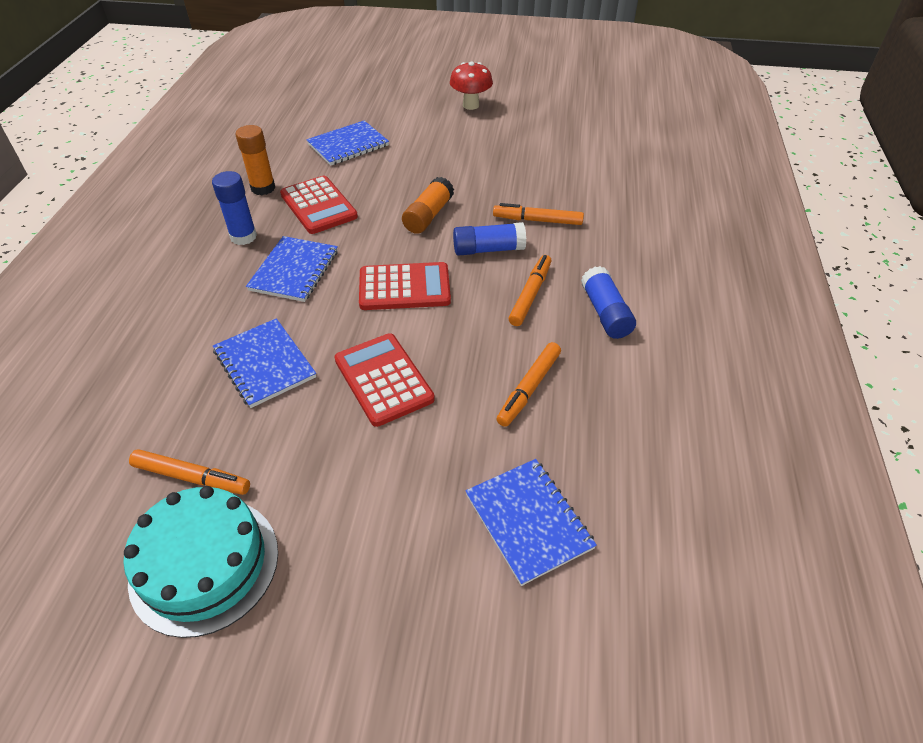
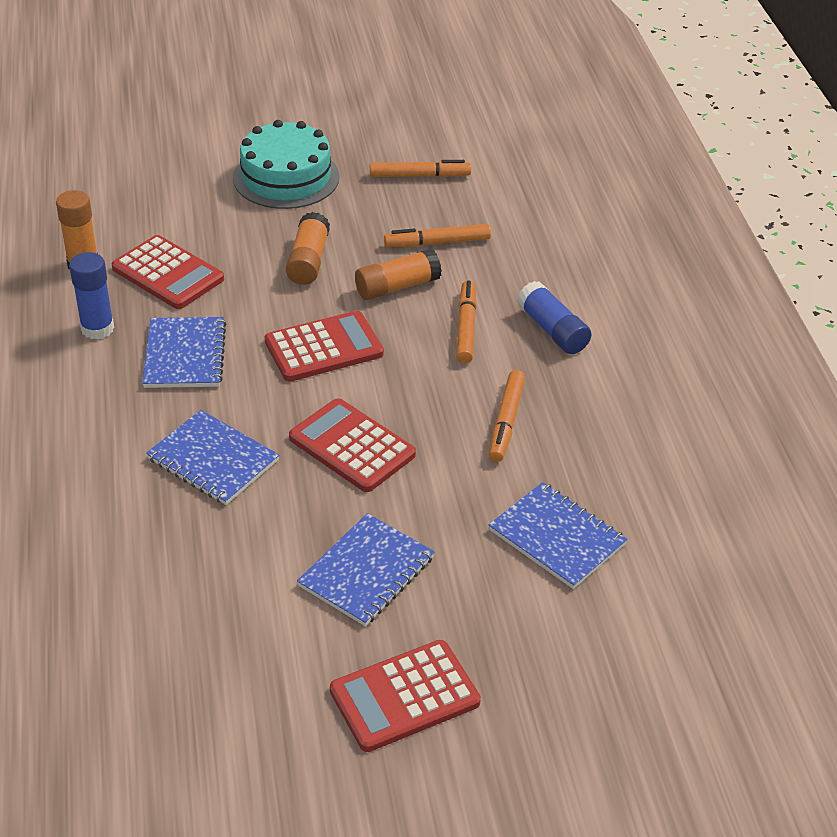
camera: 20 degrees left, 5 degrees down
turquoise cake [123,486,278,638] -> turquoise cake moved to [233,120,339,209]
orange marker [129,449,250,495] -> orange marker moved to [370,160,471,177]
blue notebook [307,120,389,166] -> blue notebook moved to [297,513,435,626]
red mushroom [450,61,493,110] -> none
blue glue stick [453,222,526,256] -> orange glue stick [355,249,442,300]
none -> red calculator [330,640,481,752]

